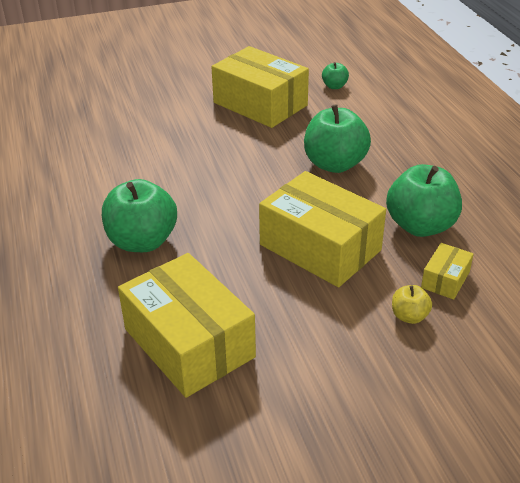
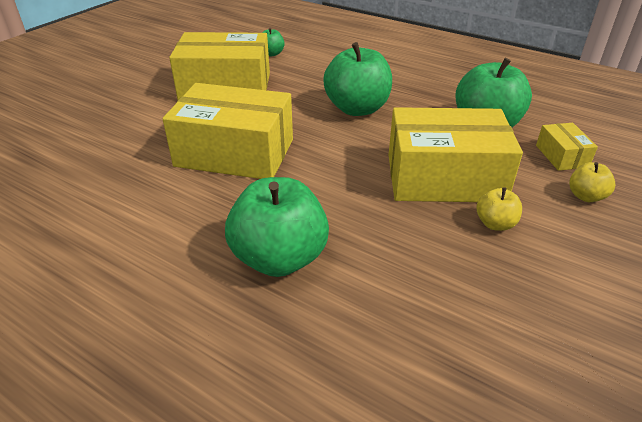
camera: 40 degrees left, 0 degrees up
yellow box [118,253,256,398] -> yellow box moved to [163,83,293,179]
none -> yellow apple [477,187,522,231]

